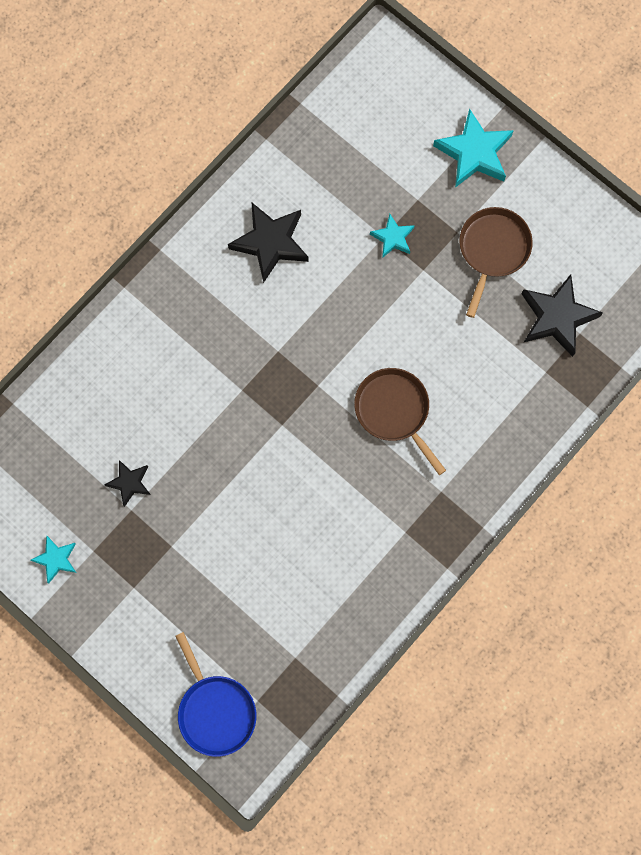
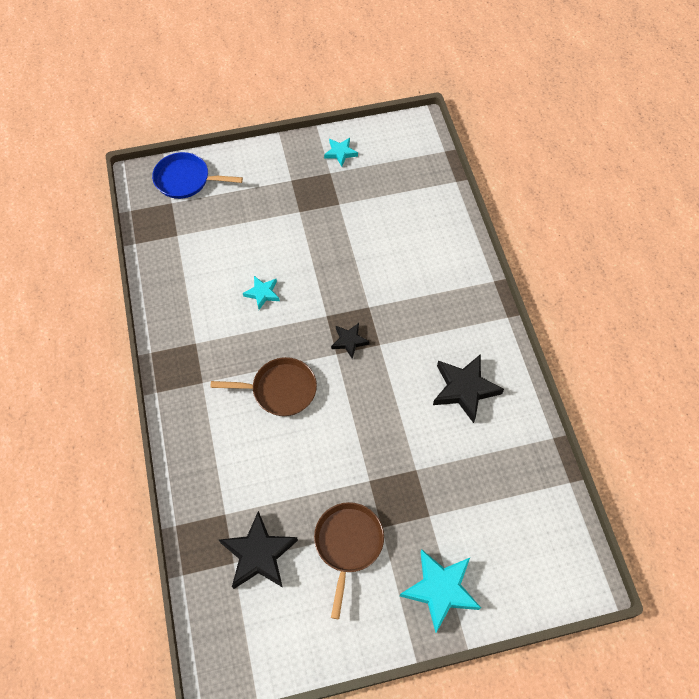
camera: 125 degrees right, 15 degrees down
black star [104,460,151,507] -> black star moved to [331,323,370,359]
turquoise star [370,214,415,258] -> turquoise star moved to [243,276,280,310]
brown pan [459,207,533,318] -> brown pan turned 135 degrees counterclockwise [314,502,384,619]

